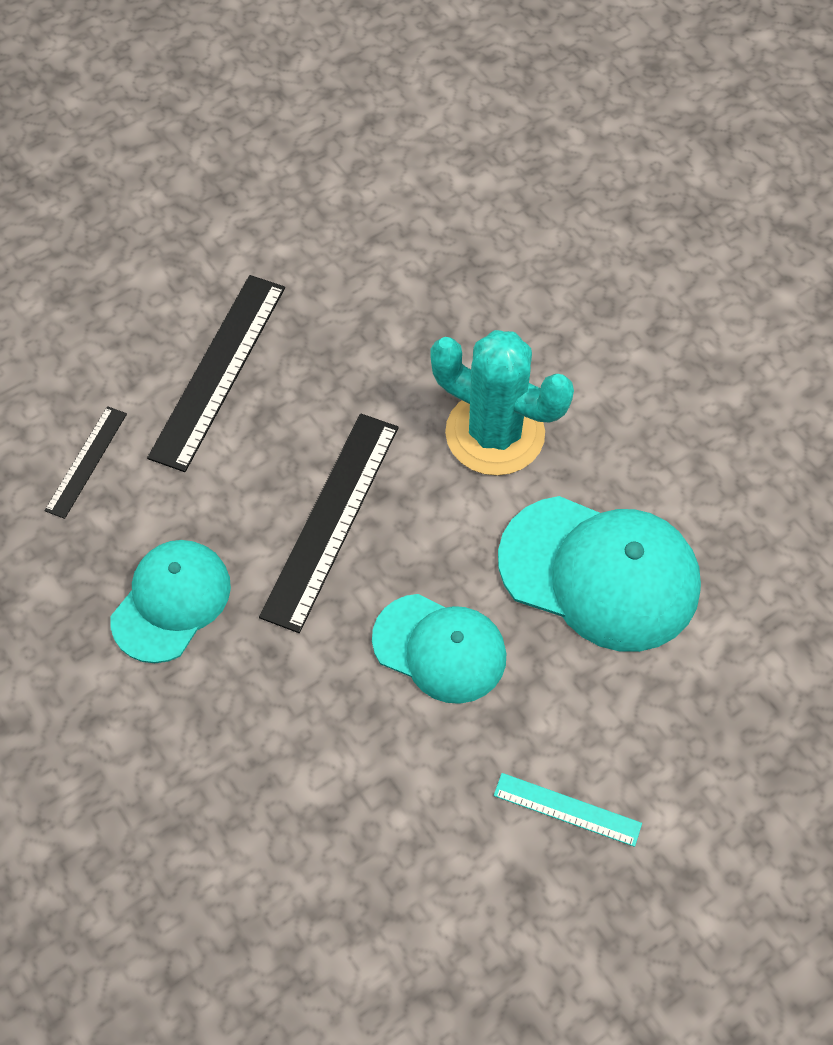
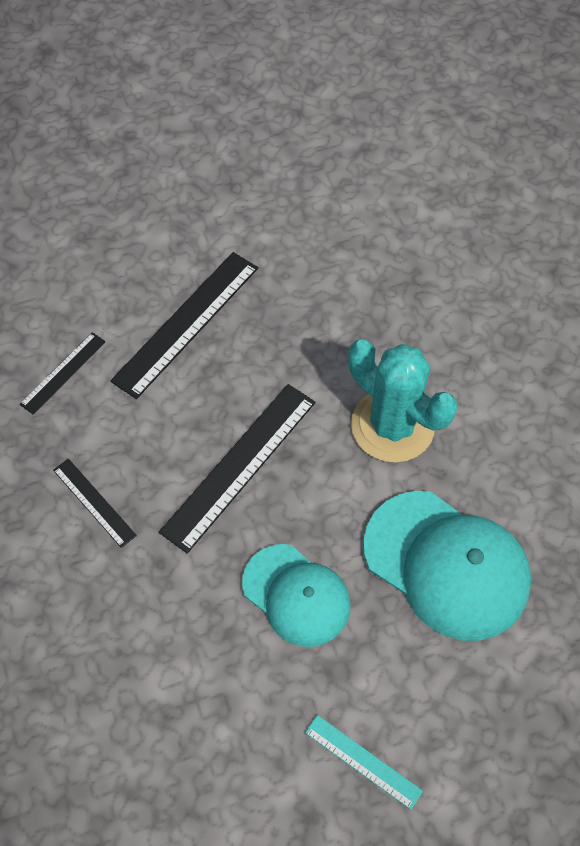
camera: 15 degrees right, 0 degrees up
turquoise cap [110,540,231,663] -> black ruler [53,459,137,548]

